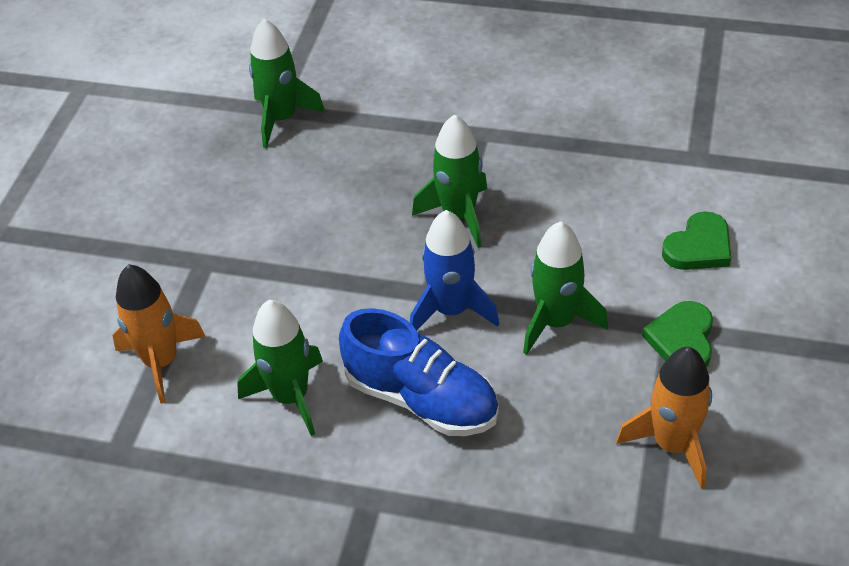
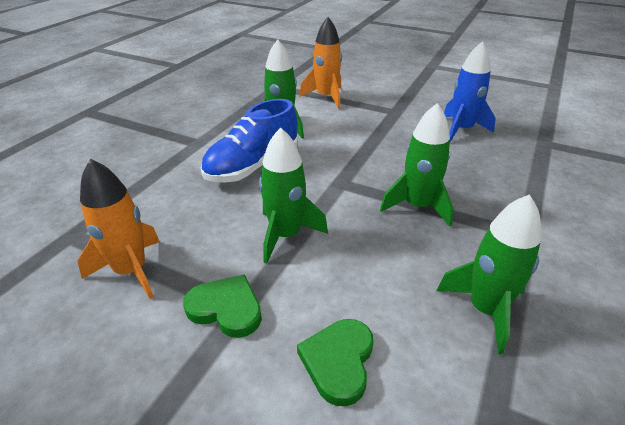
camera: 100 degrees right, 10 degrees down
green rocket [249,19,325,148] -> green rocket moved to [437,194,542,354]
blue rocket [410,210,499,331] -> blue rocket moved to [444,41,496,142]
green heart [662,211,731,270] -> green heart turned 45 degrees clockwise [297,319,373,406]

